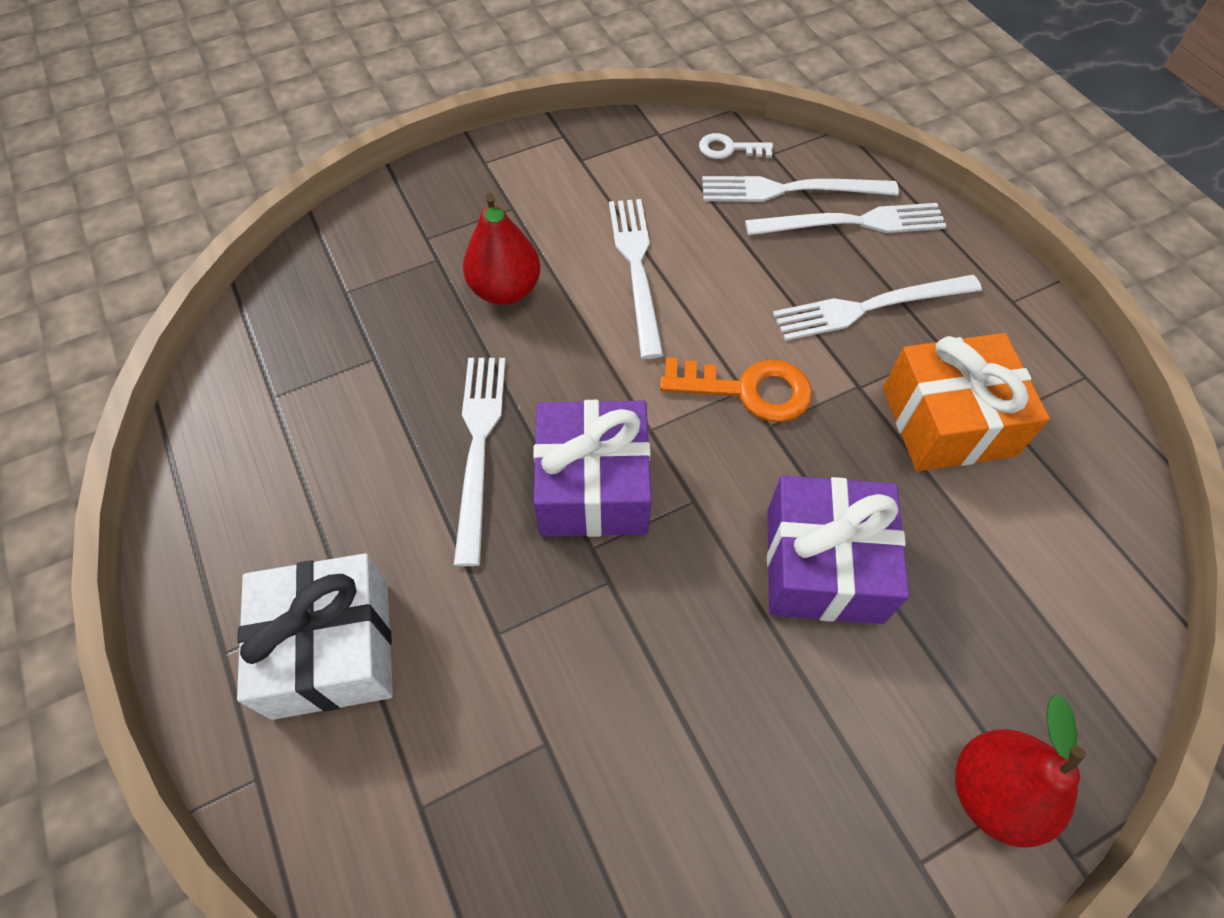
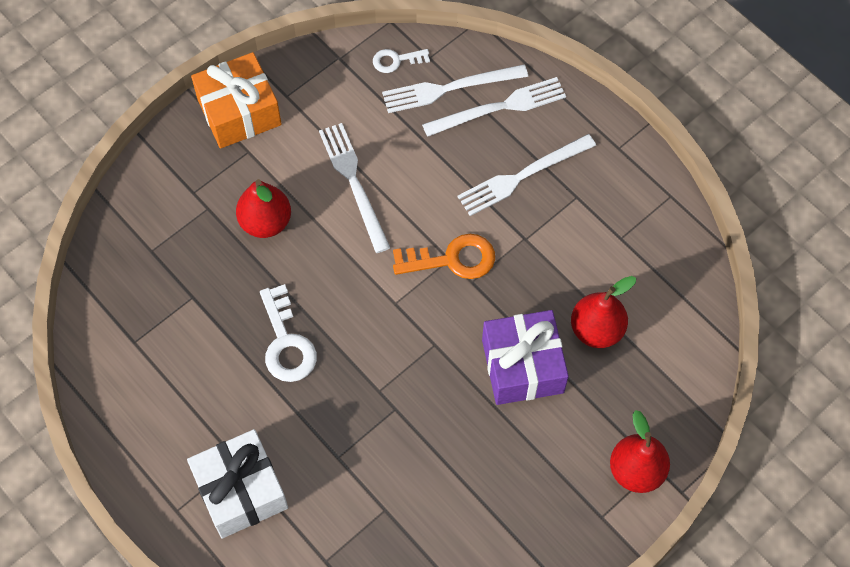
camera: 15 degrees left, 5 degrees up
white fork [454,358,506,566] -> white key [260,284,317,382]
purple gift [533,400,652,537] -> none
orange gift [883,333,1050,471] -> orange gift moved to [191,52,282,149]
none -> red pear [571,276,636,348]

